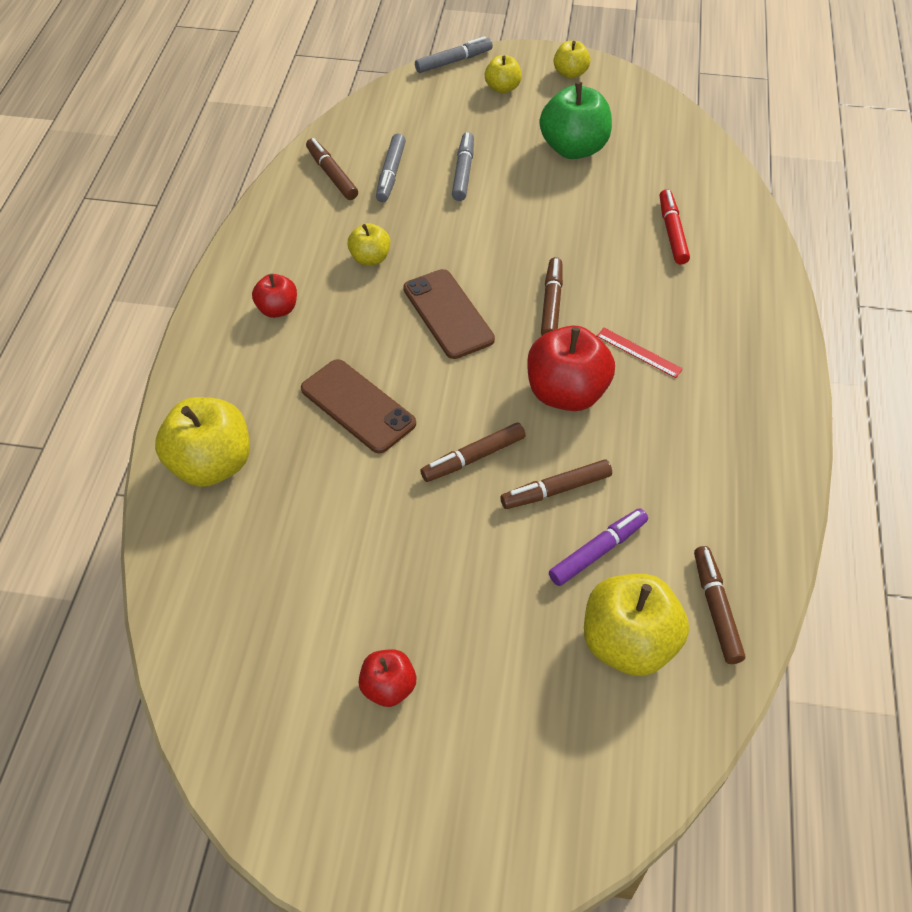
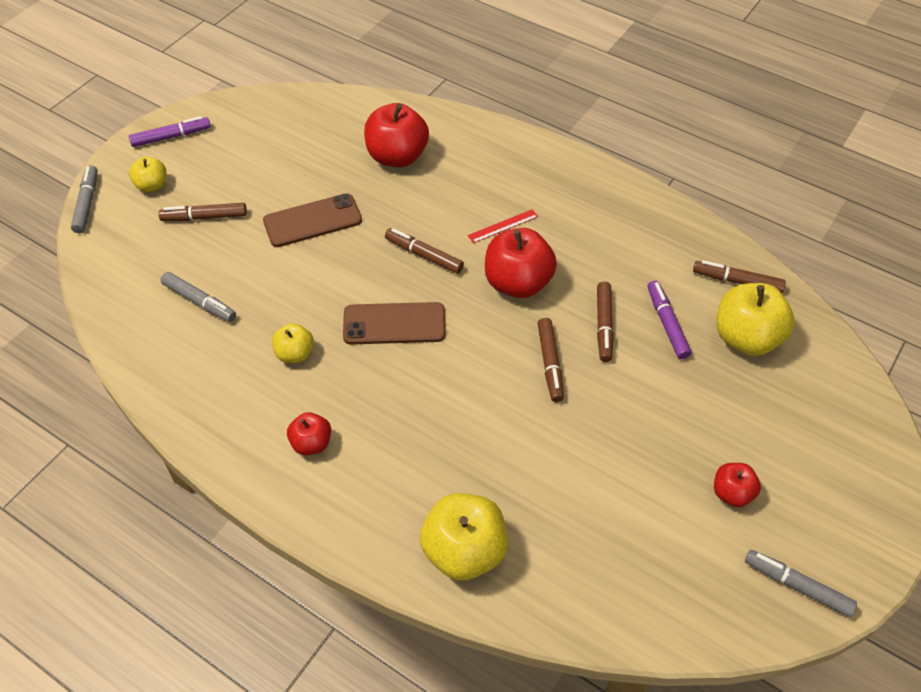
camera: 65 degrees left, 0 degrees up
brown phone [301,359,416,454] -> brown phone moved to [263,193,362,247]
brown marker [306,138,358,200] -> brown marker moved to [159,203,247,221]
grey marker [452,132,474,201] -> grey marker moved to [745,550,857,617]
green apple [540,82,612,159] -> none
yellow apple [554,41,591,79] -> purple marker [129,116,211,147]
red marker [659,189,690,265] -> red apple [364,103,429,167]

